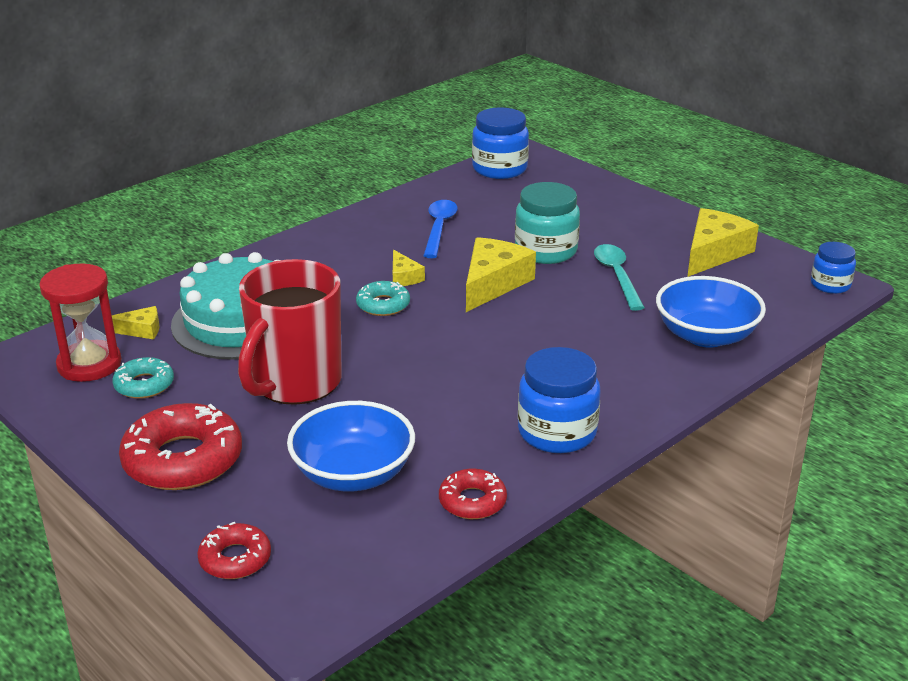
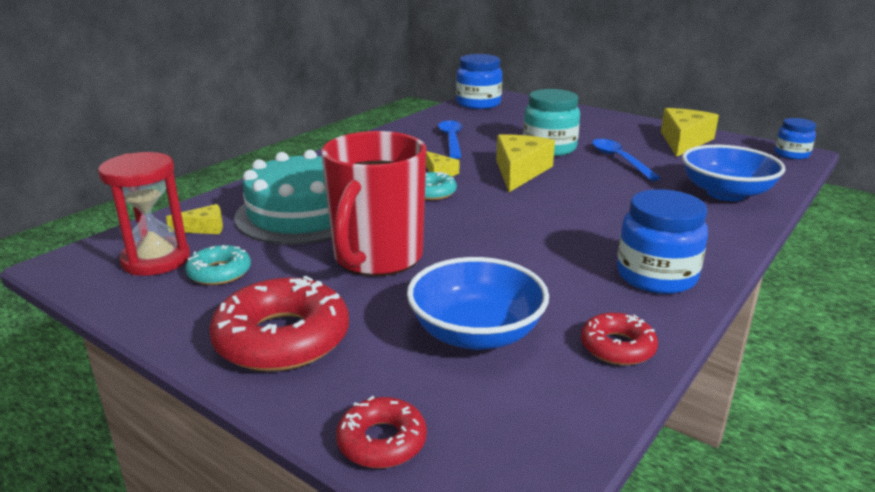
camera: 10 degrees left, 5 degrees down
turquoise spoon [594,244,645,311] -> blue spoon [592,139,661,181]

